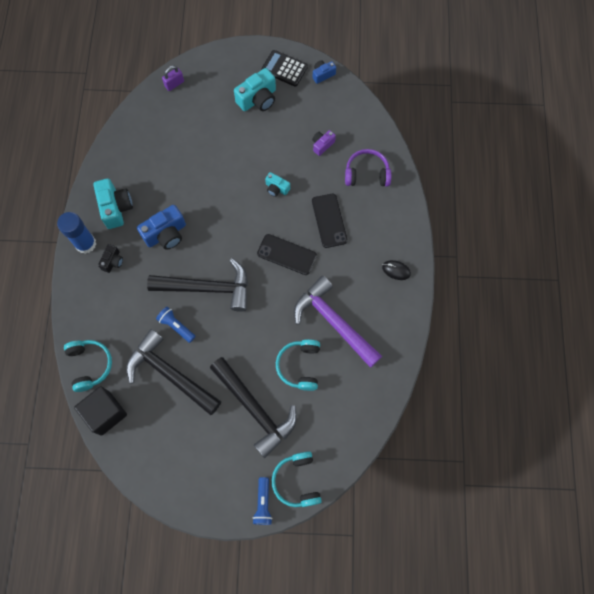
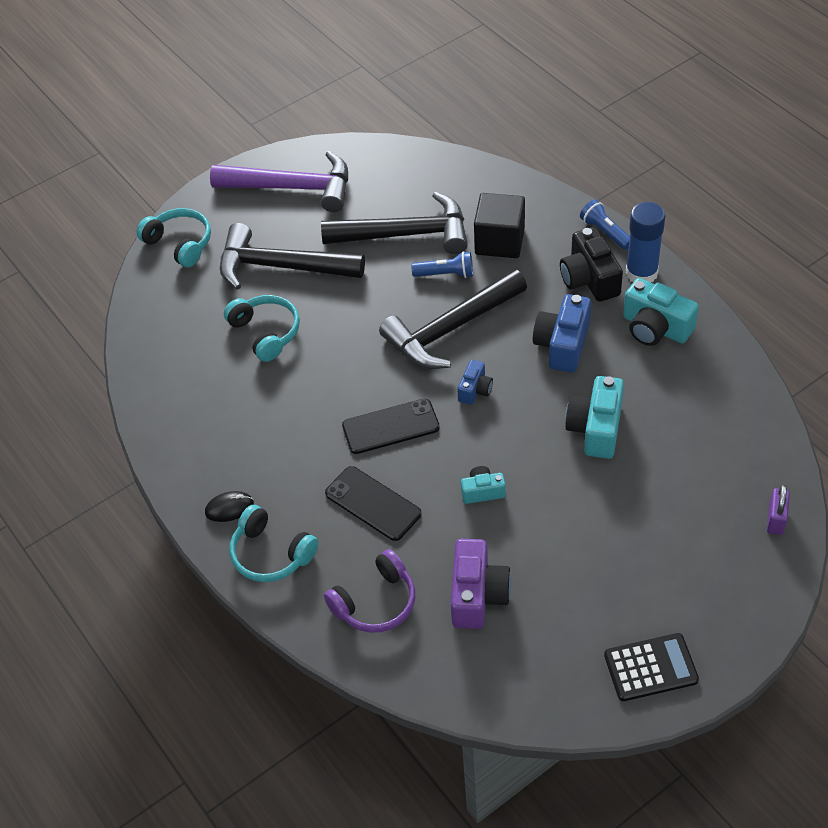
camera: 145 degrees right, 20 degrees down
turquoise headphones [64,340,112,392] -> turquoise headphones moved to [230,505,318,582]
black cube [74,386,127,436] -> black cube moved to [474,193,525,258]
black camera [98,244,123,273] -> black camera [560,227,623,302], size x1.77
turquoise camera [234,68,276,111] -> turquoise camera moved to [565,376,624,459]
blue flashlight [252,477,273,525] -> blue flashlight moved to [580,199,630,250]
purple hammer [294,276,382,368] -> purple hammer moved to [210,151,348,212]
purple camera [312,130,336,156] -> purple camera [451,539,511,629], size x1.77
blue camera [313,60,336,84] -> blue camera moved to [457,360,493,405]

